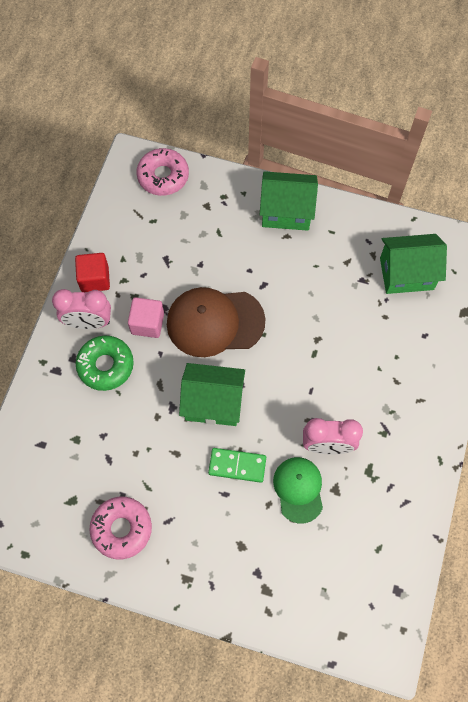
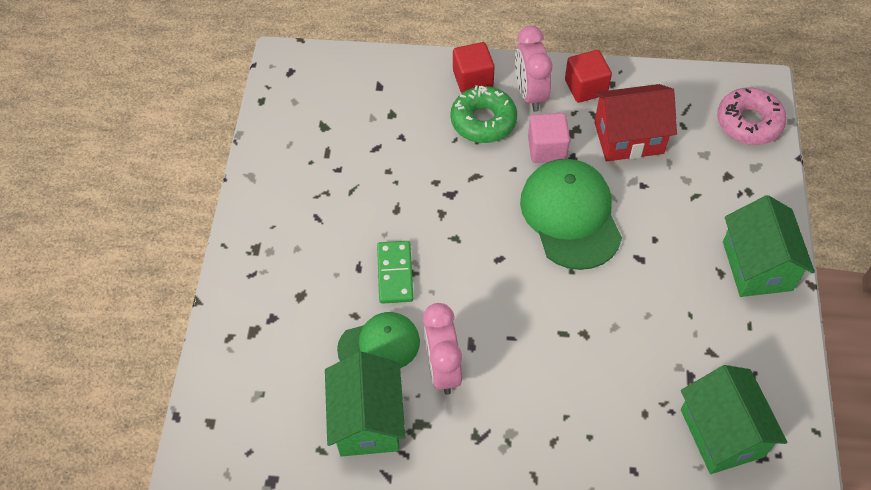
camera: 80 degrees right, 10 degrees down
pink donut [89,497,152,559] -> none
brown cap [167,287,265,357] -> green cap [520,159,622,270]
green house [179,363,245,426] -> green house moved to [325,351,405,457]
none -> red cube [453,42,495,93]
none -> red house [594,84,677,161]

